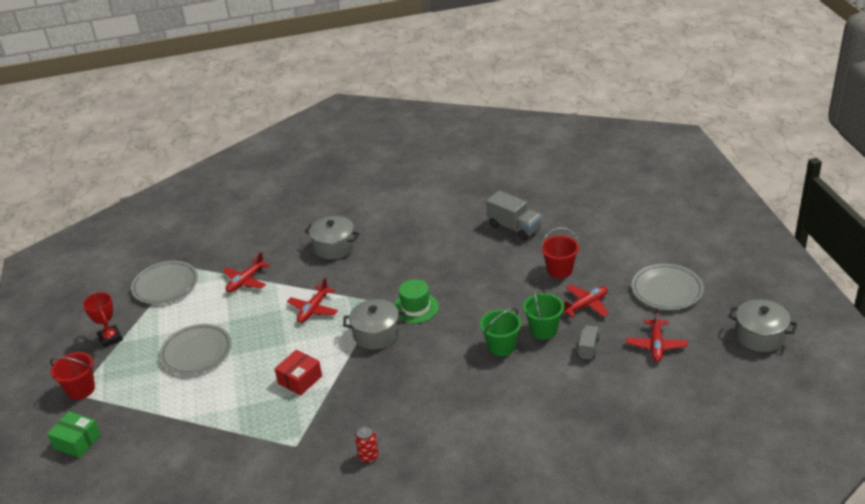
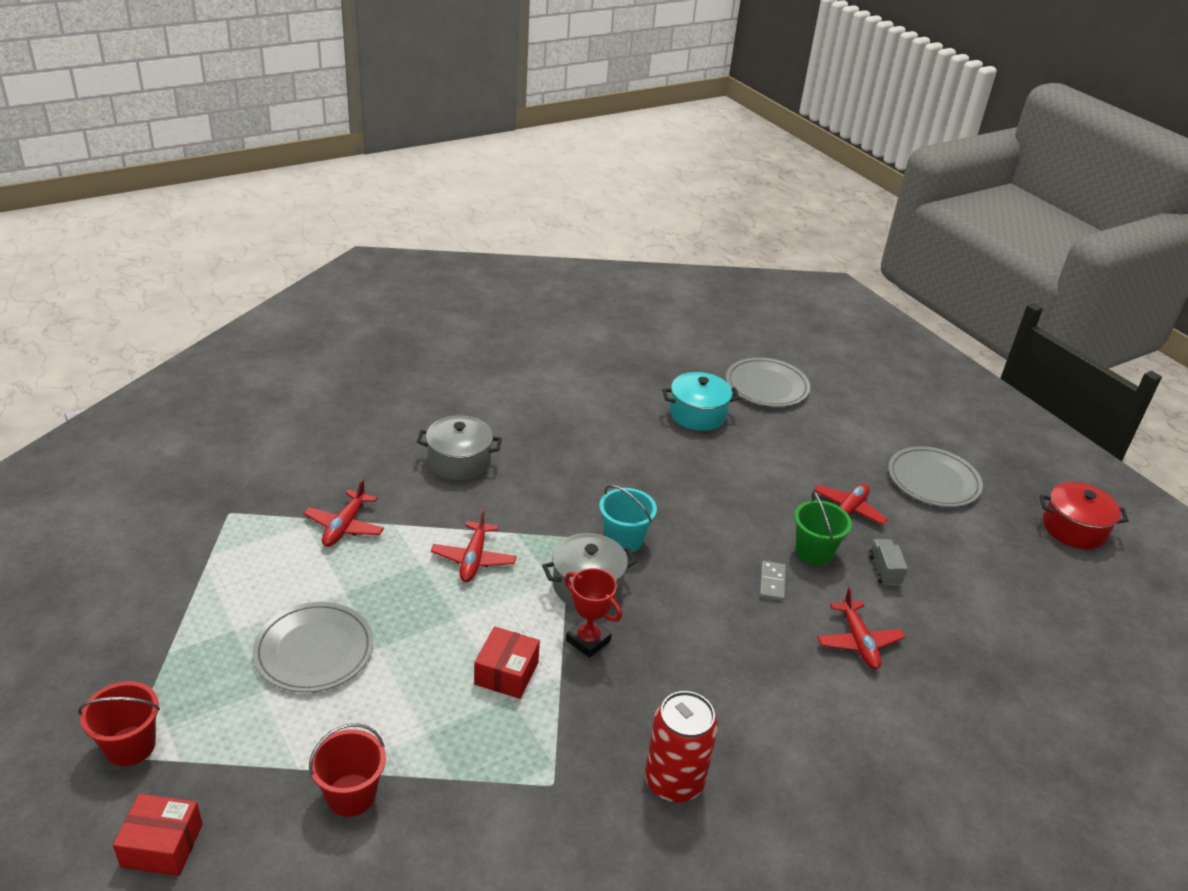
camera: 25 degrees left, 0 degrees up
green box [47,411,101,458] -> red box [113,794,203,876]
red trophy [83,292,123,348] -> red trophy moved to [565,568,622,658]
grey plate [131,261,198,304] -> grey plate moved to [726,357,810,407]
red can [355,425,379,463] -> red can [645,691,718,802], size x1.91
green hat [394,279,439,324] -> turquoise bucket [599,485,657,553]
green bucket [480,308,521,356] -> grey domino [760,561,786,601]
grey truck [486,191,542,240] -> turquoise pot [662,372,740,431]
red bucket [541,227,579,278] -> red bucket moved to [309,723,386,817]
red plane [626,309,688,362] -> red plane moved to [817,587,905,669]
grey pot [728,299,797,352] -> red pot [1040,482,1129,550]

